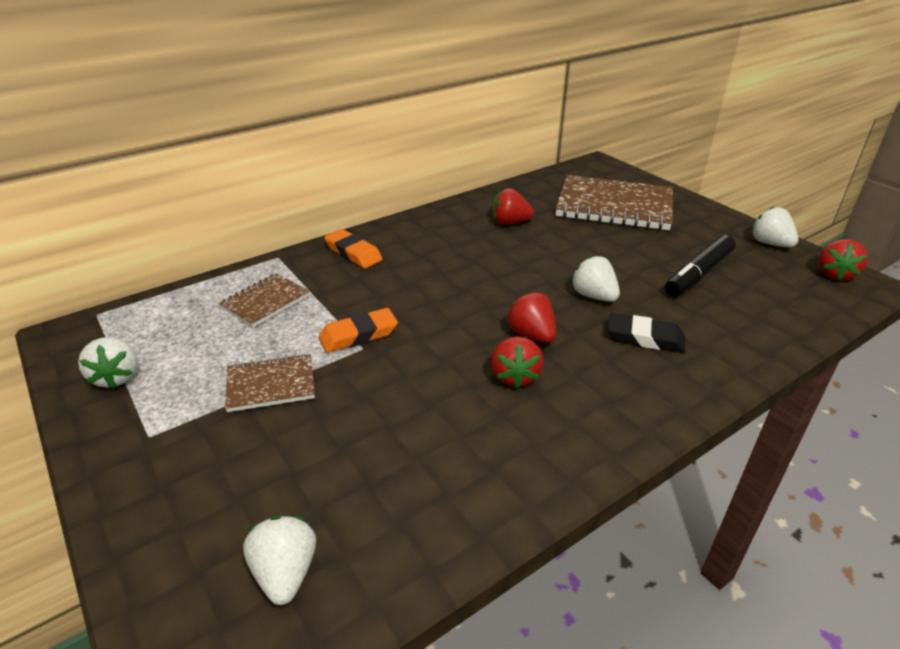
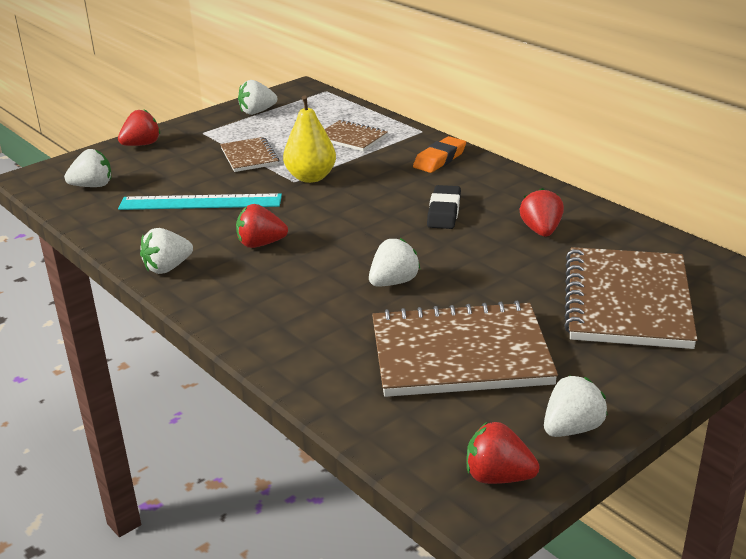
camera: 85 degrees right, 5 degrees down
orange eraser [318,308,398,353] -> yellow pear [283,95,336,183]
red strawberry [506,292,556,343] -> red strawberry moved to [118,109,160,146]
black eraser [608,313,685,353] -> black eraser moved to [427,185,461,229]
black marker [665,235,735,297] -> brown notebook [372,301,558,397]
none -> turquoise ruler [118,193,282,210]
none -> white strawberry [140,228,193,274]

